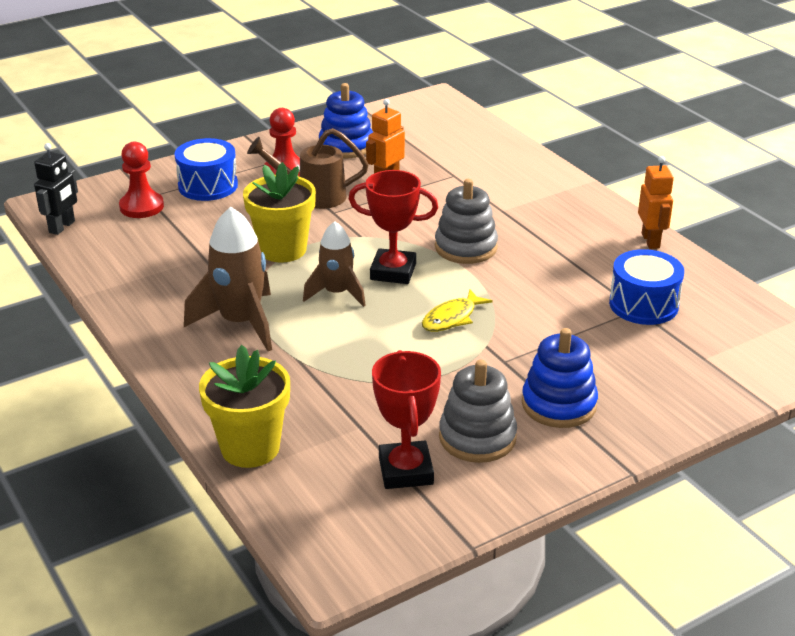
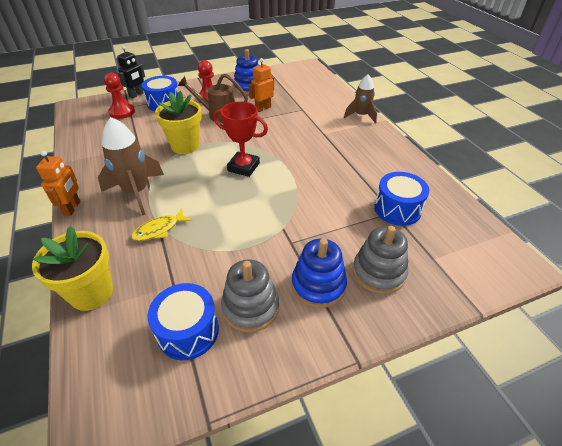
camera: 10 degrees right, 10 degrees up
black robot [34,143,78,235] -> black robot moved to [117,46,145,99]
brown rocket [303,221,366,307] -> brown rocket moved to [344,74,377,123]
red trophy [372,350,441,489] -> blue drum [148,283,219,360]
yellow fish [422,289,493,332] -> yellow fish moved to [131,208,192,241]
grey stacking toy [435,179,498,264] -> grey stacking toy moved to [353,226,408,294]
orange robot [638,156,674,249] -> orange robot moved to [36,151,81,216]

